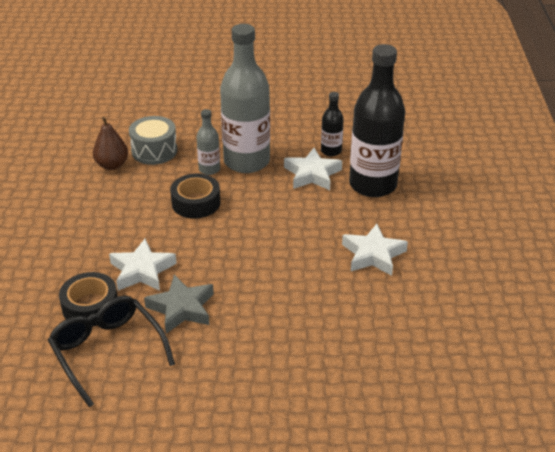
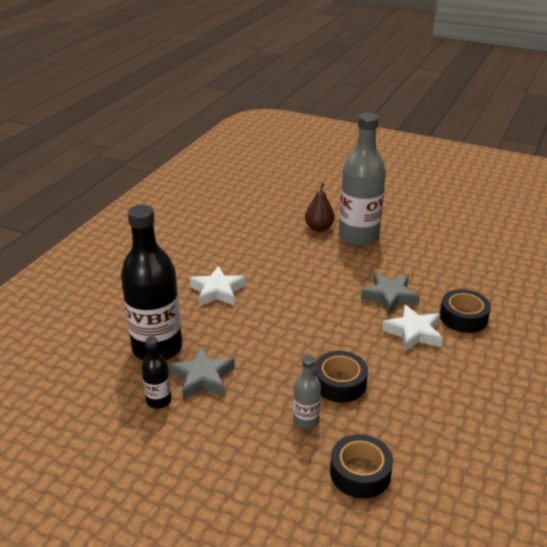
camera: 155 degrees left, 5 degrees down
black glasses [48,296,175,408] -> none
brown pear [93,117,128,170] -> brown pear moved to [305,183,335,232]
grey drum [129,116,177,165] -> black tape [330,434,393,498]
grey bottle [220,24,270,173] -> grey bottle moved to [339,113,386,246]
white star [284,148,342,190] -> grey star [169,347,235,400]

